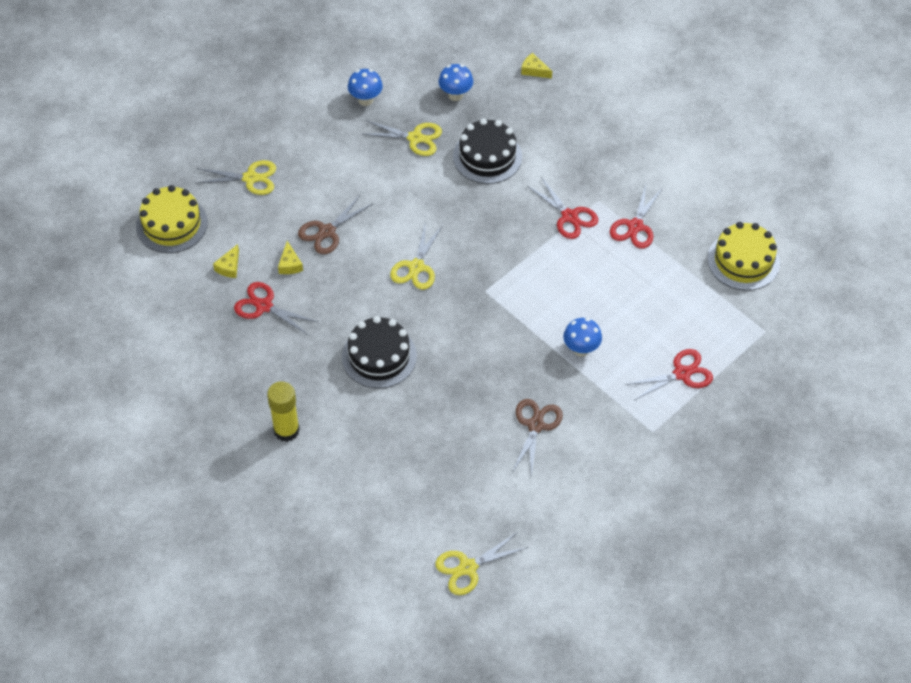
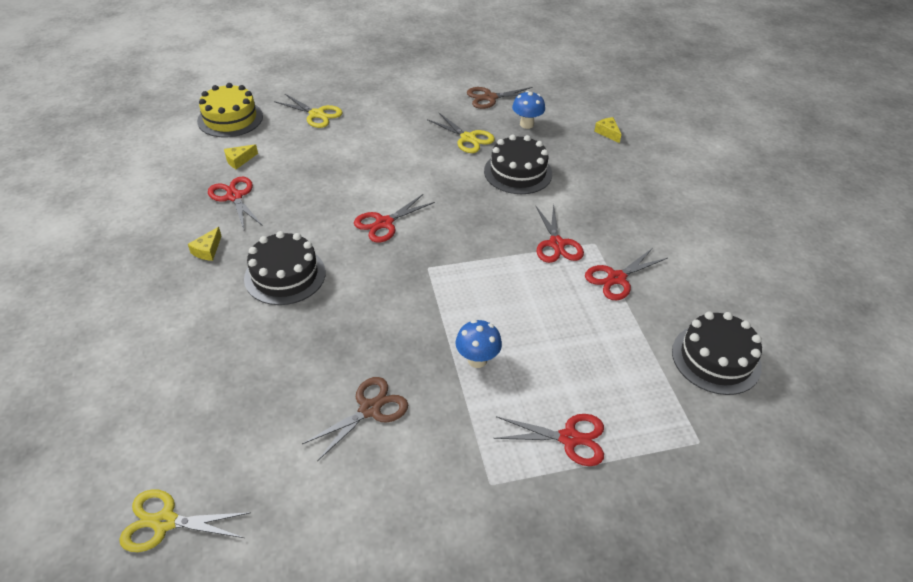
camera: 30 degrees right, 10 degrees down
yellow glue stick [267,381,300,442] -> none
yellow cheese [278,241,303,274] -> yellow cheese moved to [188,227,221,261]
brown scissors [298,194,372,254] -> brown scissors moved to [467,87,533,109]
blue mushroom [348,69,383,106] -> none
yellow scissors [390,221,443,290] -> red scissors [354,194,435,242]
yellow cake [708,222,780,291] -> black cake [672,312,762,395]

